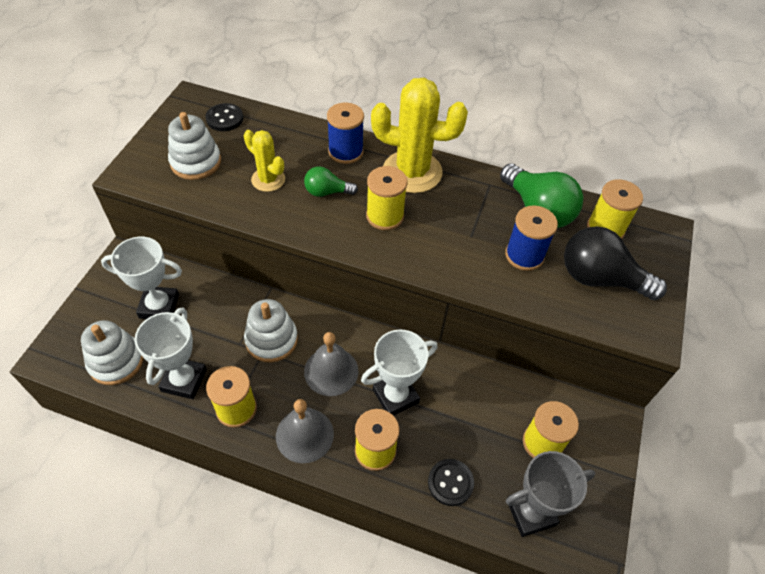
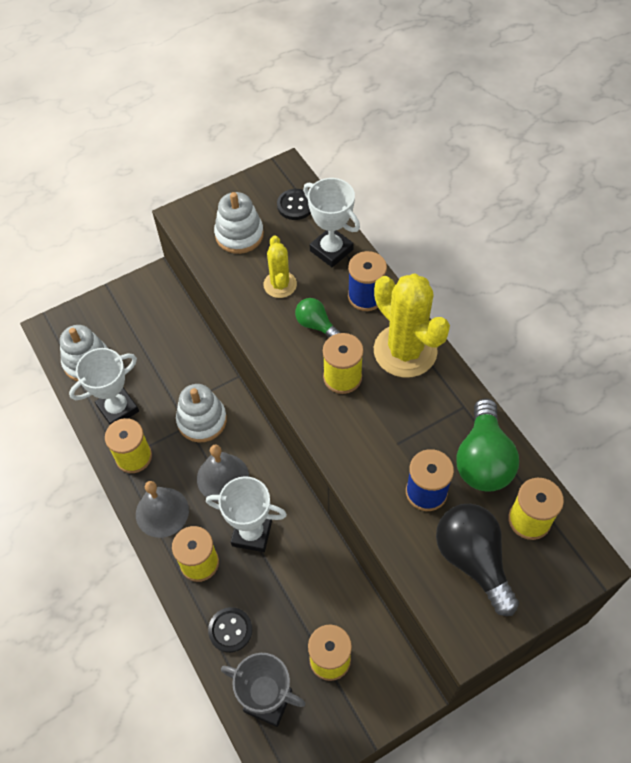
camera: 45 degrees right, 5 degrees up
white trophy [101,237,182,319] -> white trophy moved to [303,178,360,267]

